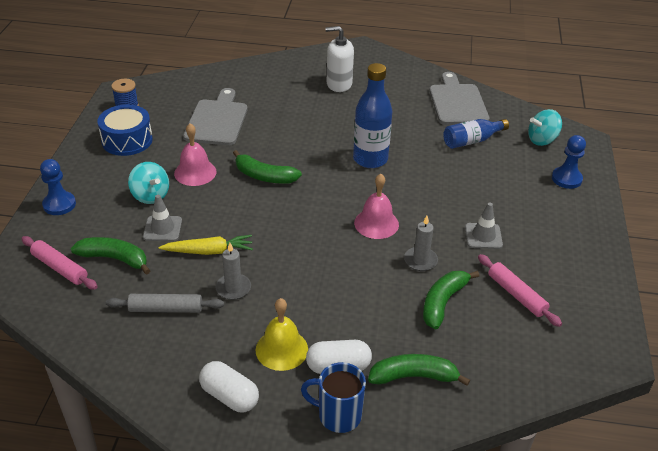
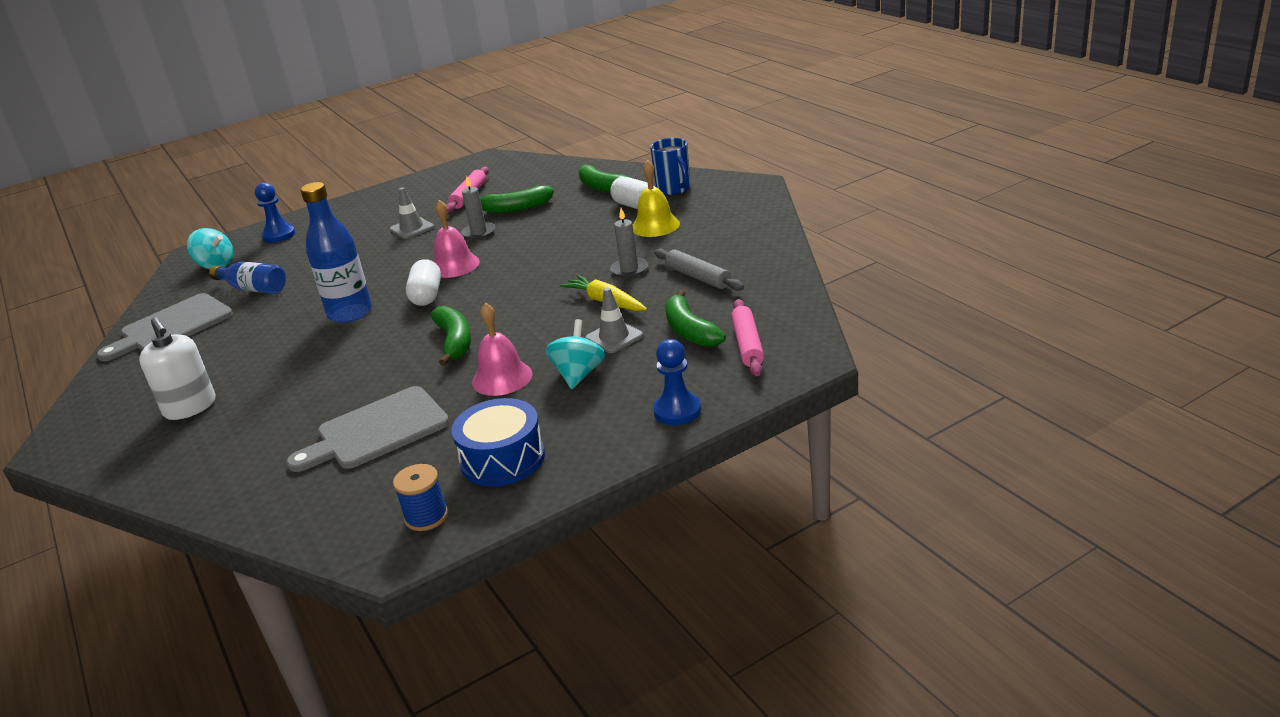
camera: 125 degrees left, 10 degrees down
white capsule [199,361,259,413] -> white capsule moved to [406,259,441,306]

